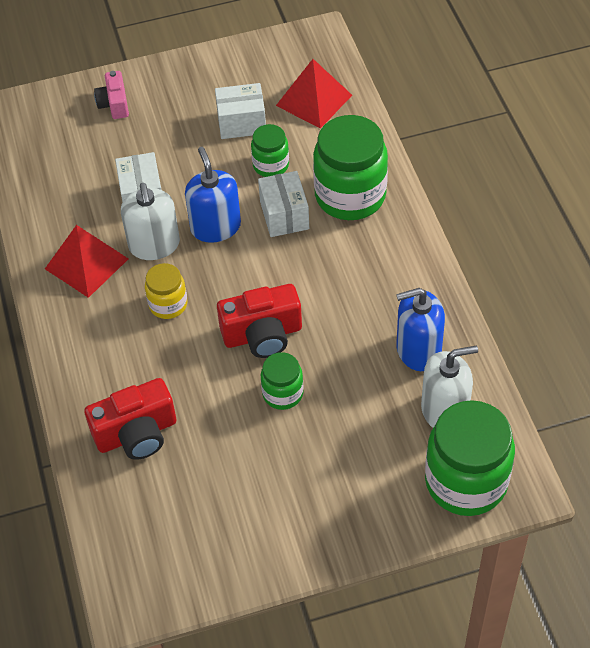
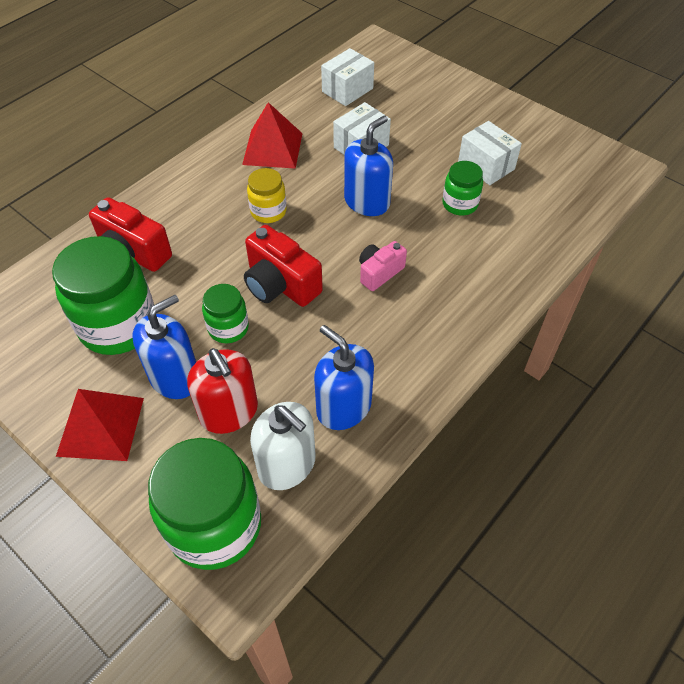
camera: 55 degrees right, 0 degrees up
pink camera [94,71,129,119] -> pink camera moved to [359,241,407,291]
white soap dispenser [121,183,180,260] -> none
white box [258,171,309,237] -> white box moved to [321,48,374,106]
red pyramid [276,59,352,129] -> red pyramid moved to [56,389,144,461]
green jar [313,115,388,220] -> green jar moved to [52,236,154,355]
none -> blue soap dispenser [132,295,196,399]
none -> red soap dispenser [187,348,258,434]

